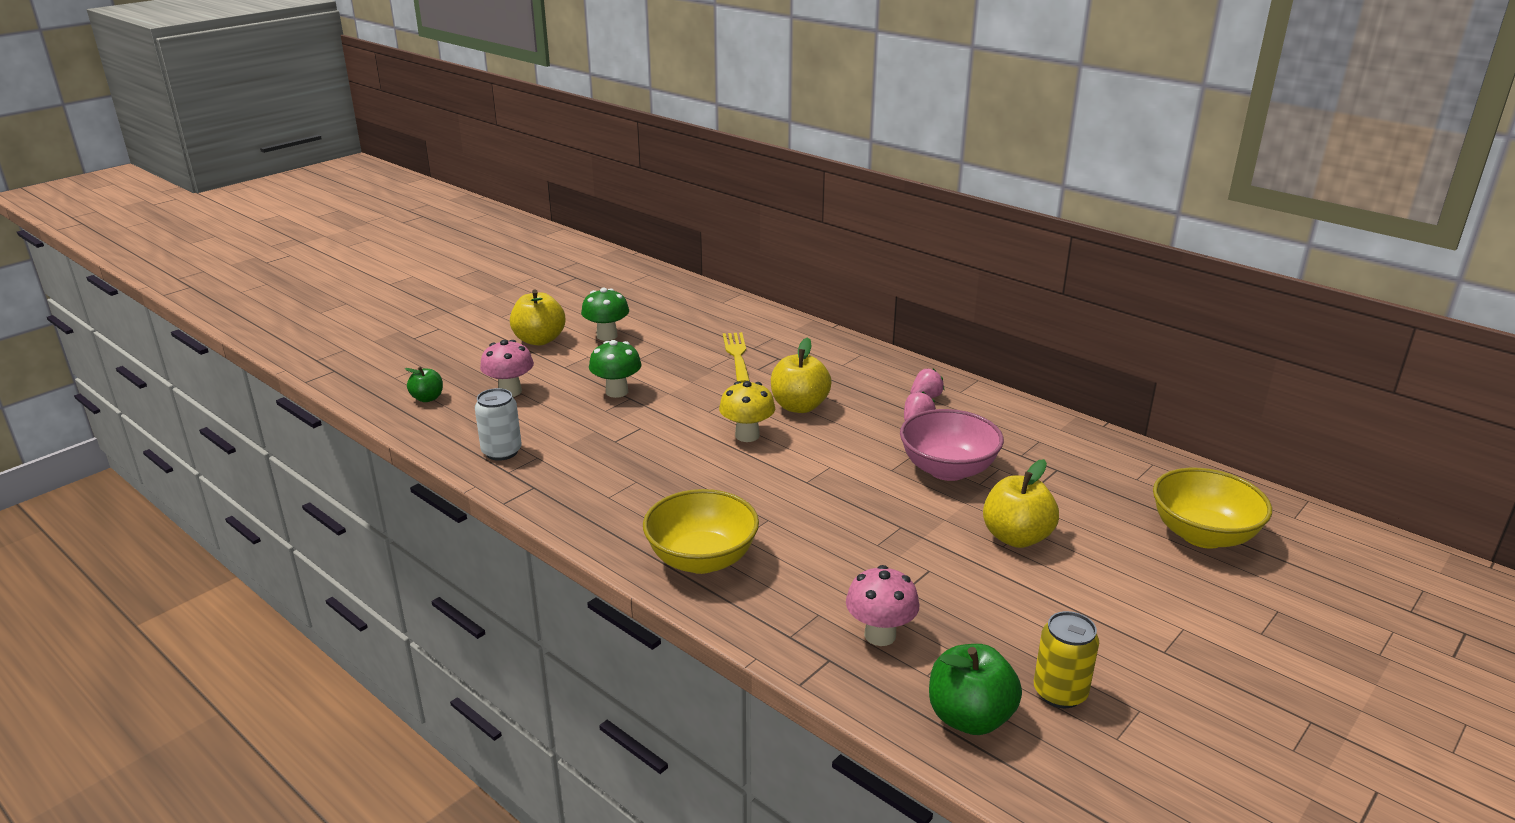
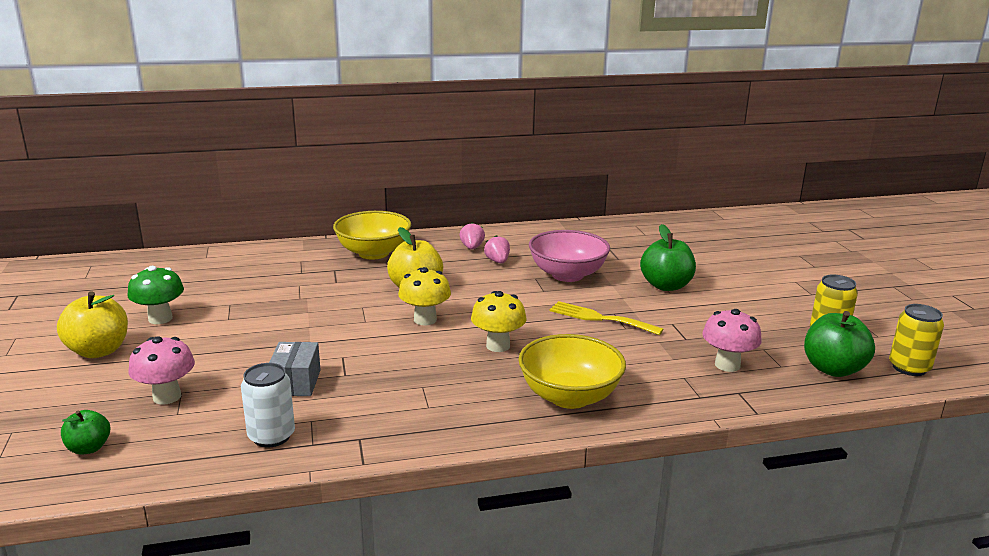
camera: 55 degrees left, 5 degrees down
green mushroom [589,340,642,398] -> none
yellow fork [723,332,750,383] -> yellow fork moved to [550,301,663,335]
yellow apple [983,459,1059,548] -> green apple [640,224,696,291]
yellow bowl [1153,468,1272,549] -> yellow bowl moved to [333,211,411,259]
none -> grey box [269,342,321,396]
none -> yellow mushroom [471,291,526,352]
none -> yellow can [889,304,944,376]

